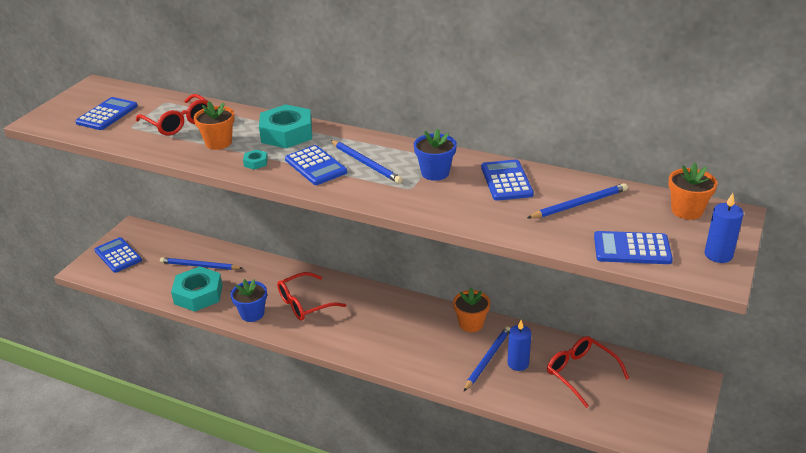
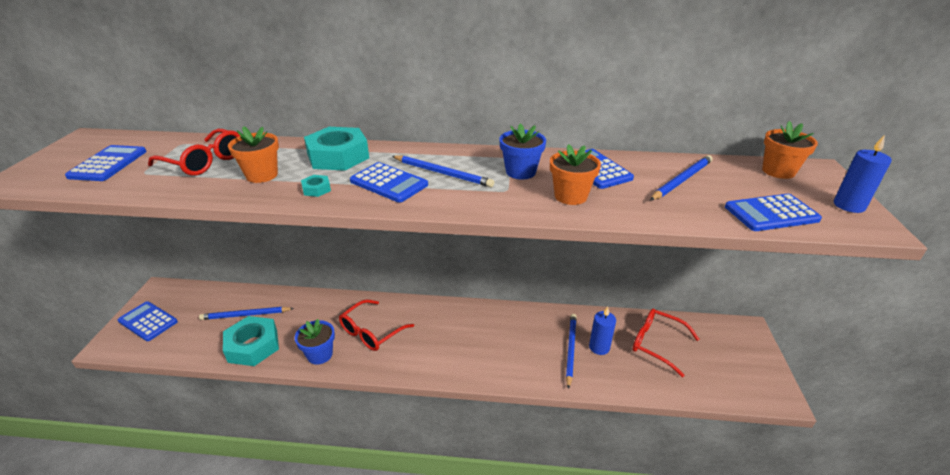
camera: 20 degrees left, 0 degrees up
orange flower pot [453,288,490,332] -> orange flower pot moved to [550,144,601,205]

